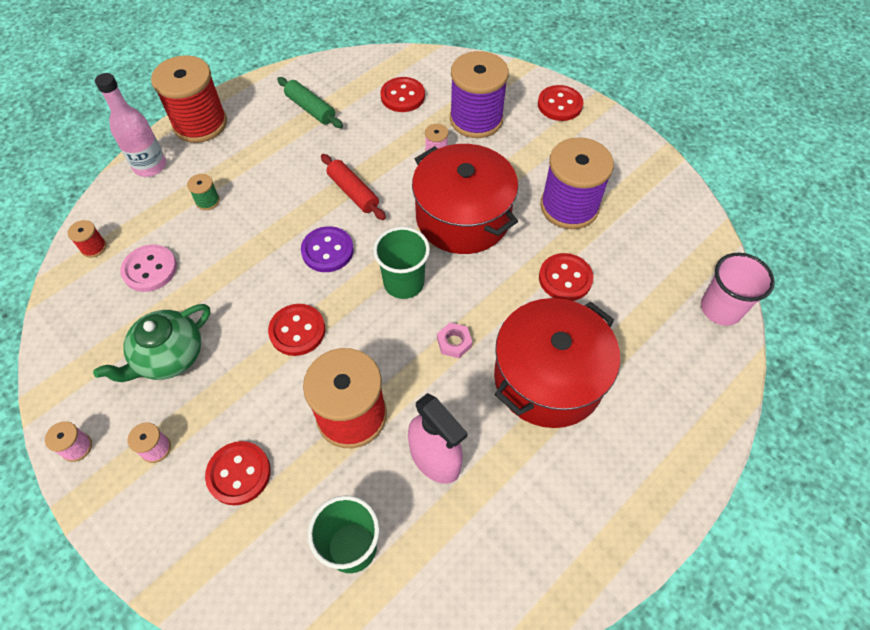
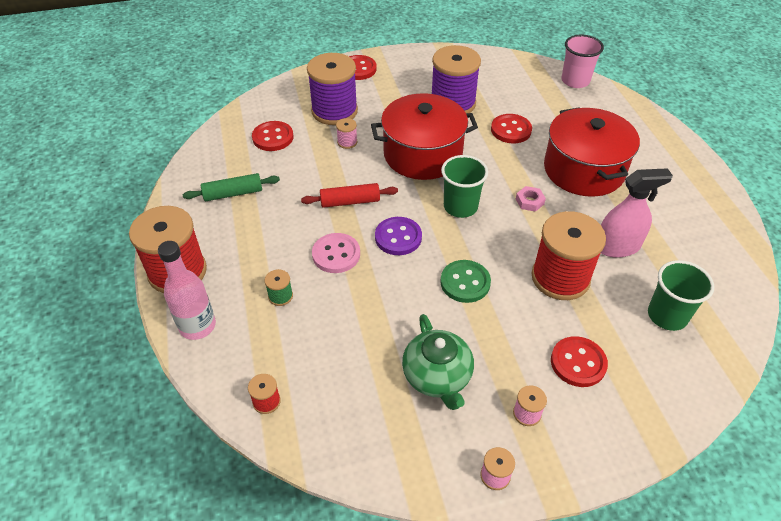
camera: 60 degrees left, 10 degrees down
pink button [120,245,177,292] -> pink button moved to [312,233,360,273]
red button [268,304,325,356] -> green button [440,260,491,303]

